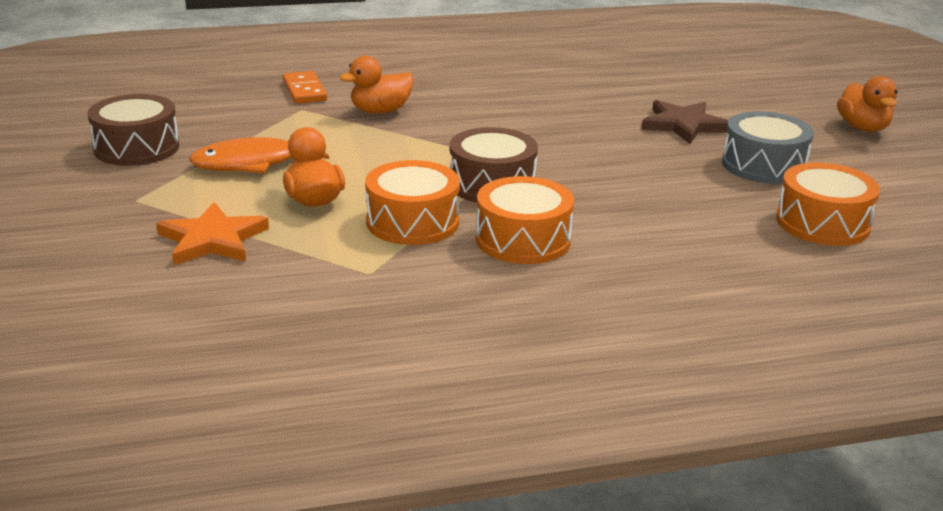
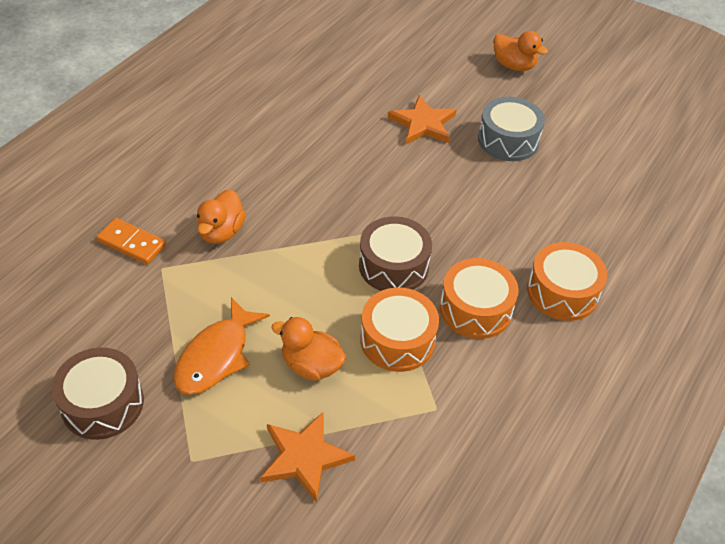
camera: 45 degrees left, 20 degrees up
brown star [641,100,728,144] -> orange star [388,95,456,144]
orange drum [776,163,880,246] -> orange drum moved to [527,242,607,321]

